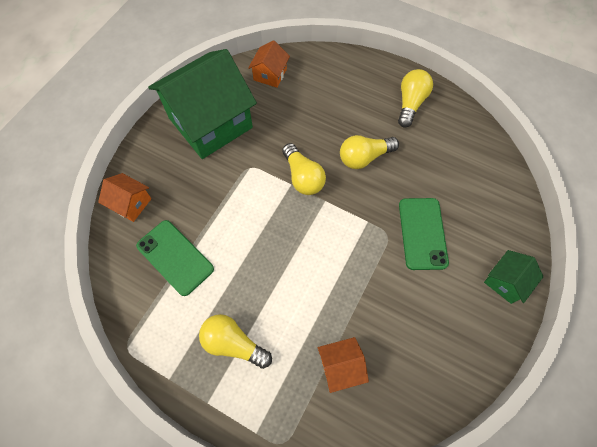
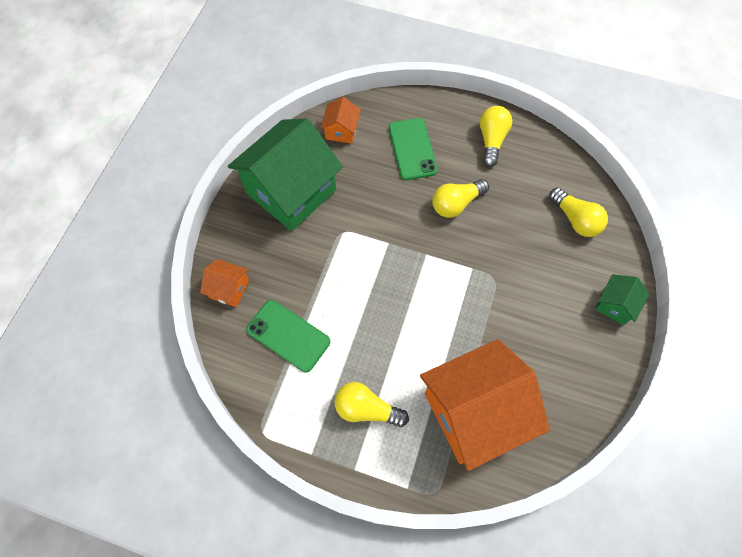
camera: 10 degrees left, 0 degrees up
yellow light bulb [282,143,326,195] -> yellow light bulb moved to [549,188,608,237]
orange house [318,337,369,393] -> orange house [420,339,550,471], size x2.28
green phone [399,198,449,270] -> green phone moved to [389,118,438,180]

